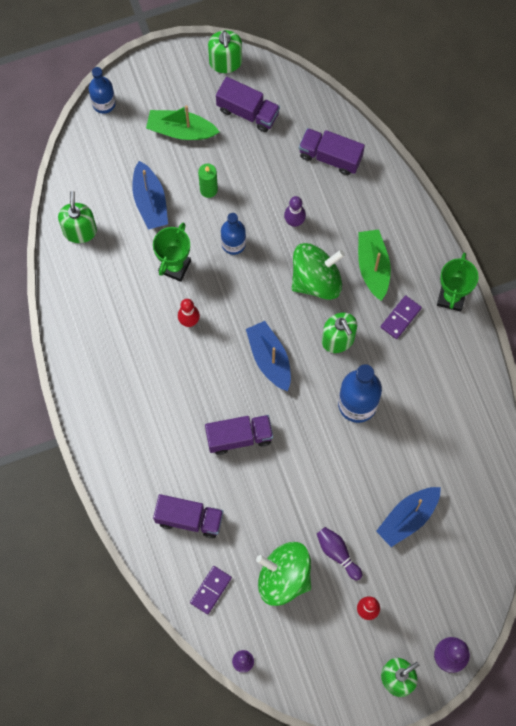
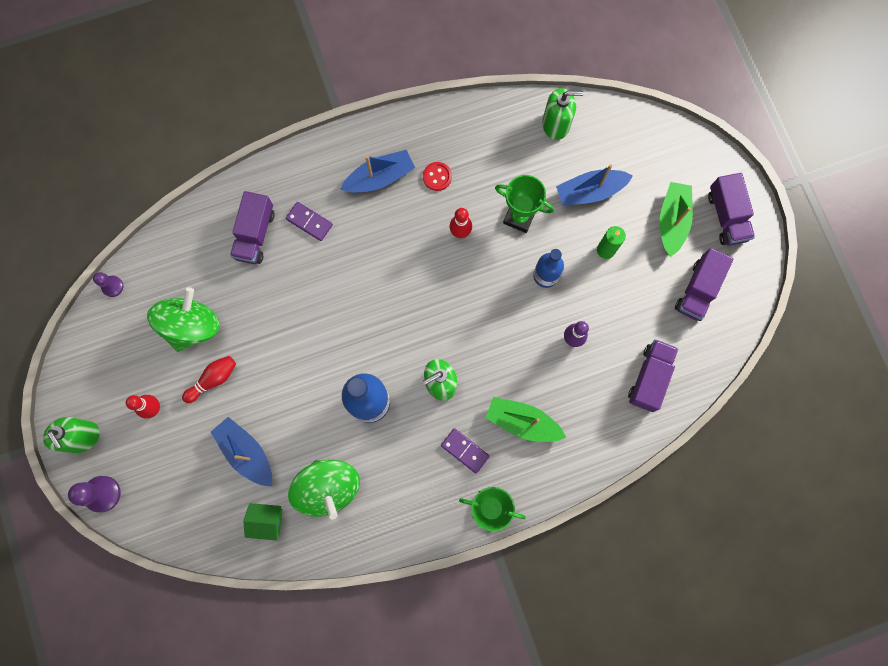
camera: 90 degrees right, 5 degrees up
blue bottle [89,67,116,114] -> none
purple domino [190,566,232,614] -> purple domino moved to [286,202,333,241]
purple truck [205,415,273,455] -> purple truck moved to [708,173,755,246]
green soap dispenser [208,30,242,73] -> none
blue boat [246,321,291,391] -> blue boat moved to [340,150,415,193]
green spinning top [292,243,345,300] -> green spinning top moved to [288,460,360,519]
purple bowling pin [317,527,362,580] -> red bowling pin [182,356,236,403]
green boat [358,229,391,301] -> green boat turned 150 degrees counterclockwise [485,397,566,442]
none -> green house [243,503,283,541]
none -> red button [423,162,452,191]

